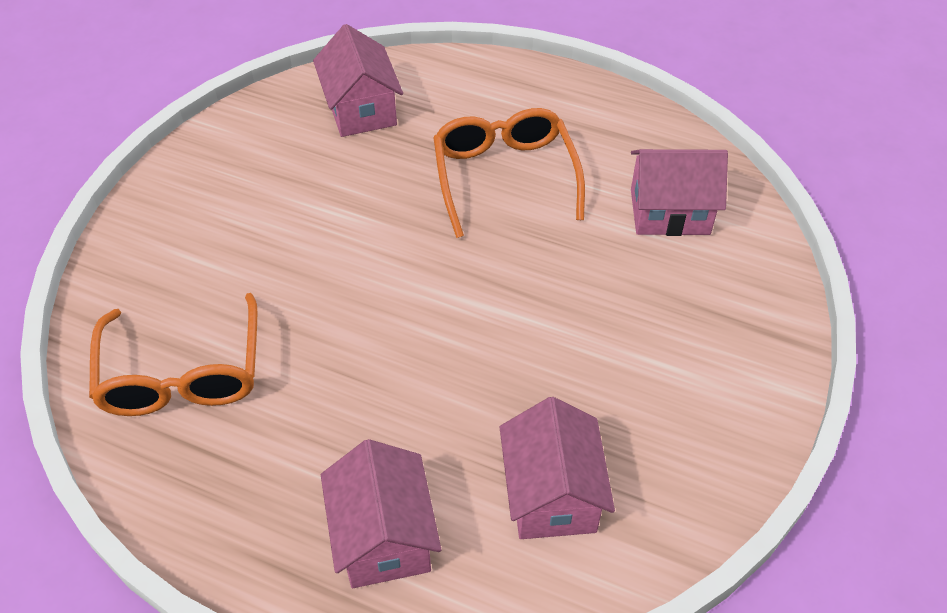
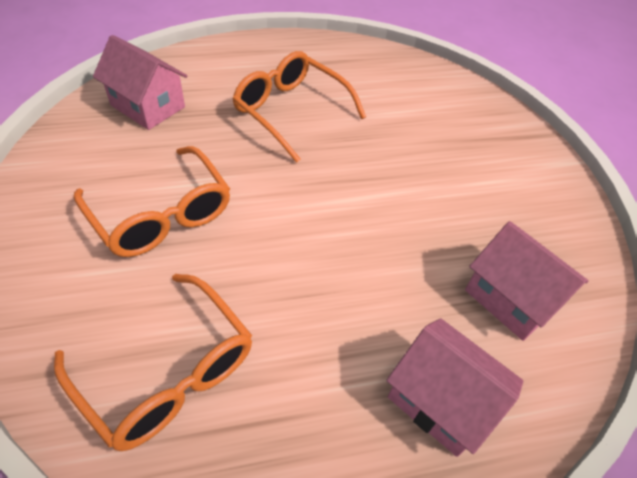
camera: 40 degrees left, 0 degrees up
pink house [631,149,728,236] -> none
none -> orange glasses [74,146,230,257]

